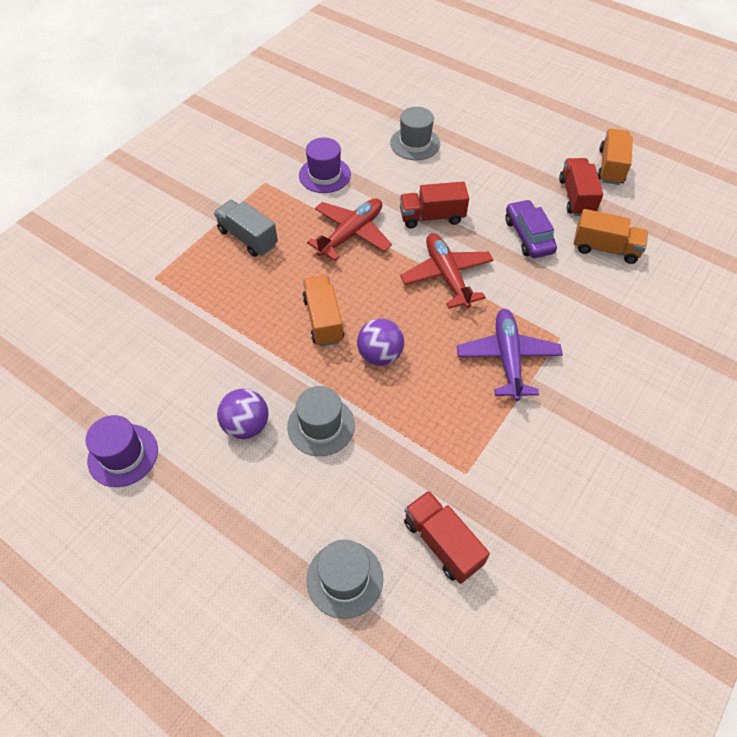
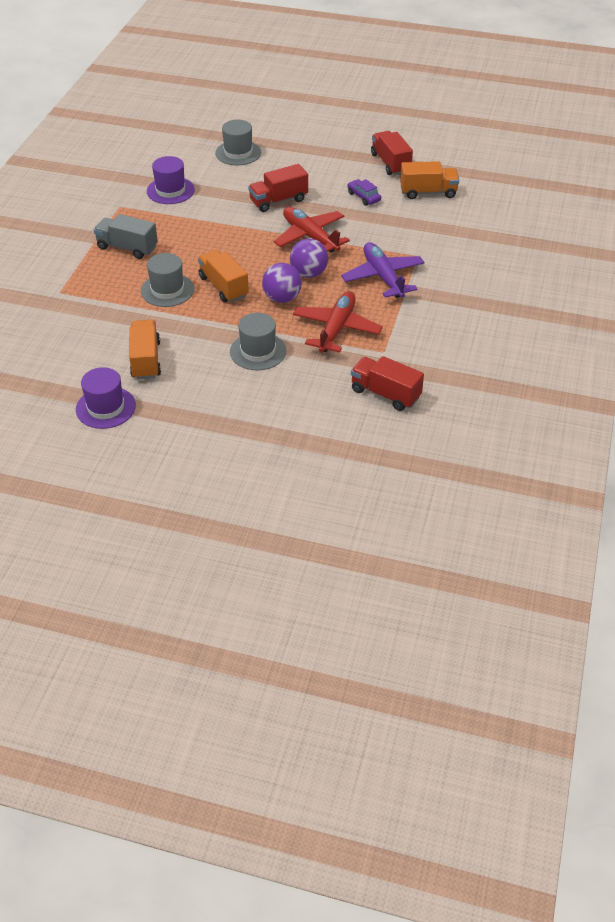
camera: 20 degrees left, 10 degrees down
purple ball [217,389,269,439] -> purple ball moved to [290,239,328,278]
grey hat [306,540,383,619] -> grey hat moved to [141,253,194,307]
red plane [307,198,392,261] -> red plane moved to [293,291,383,353]
purple car [505,199,557,258] -> purple car [347,179,381,206], size x0.65
orange truck [597,128,633,185] -> orange truck moved to [129,320,161,380]

